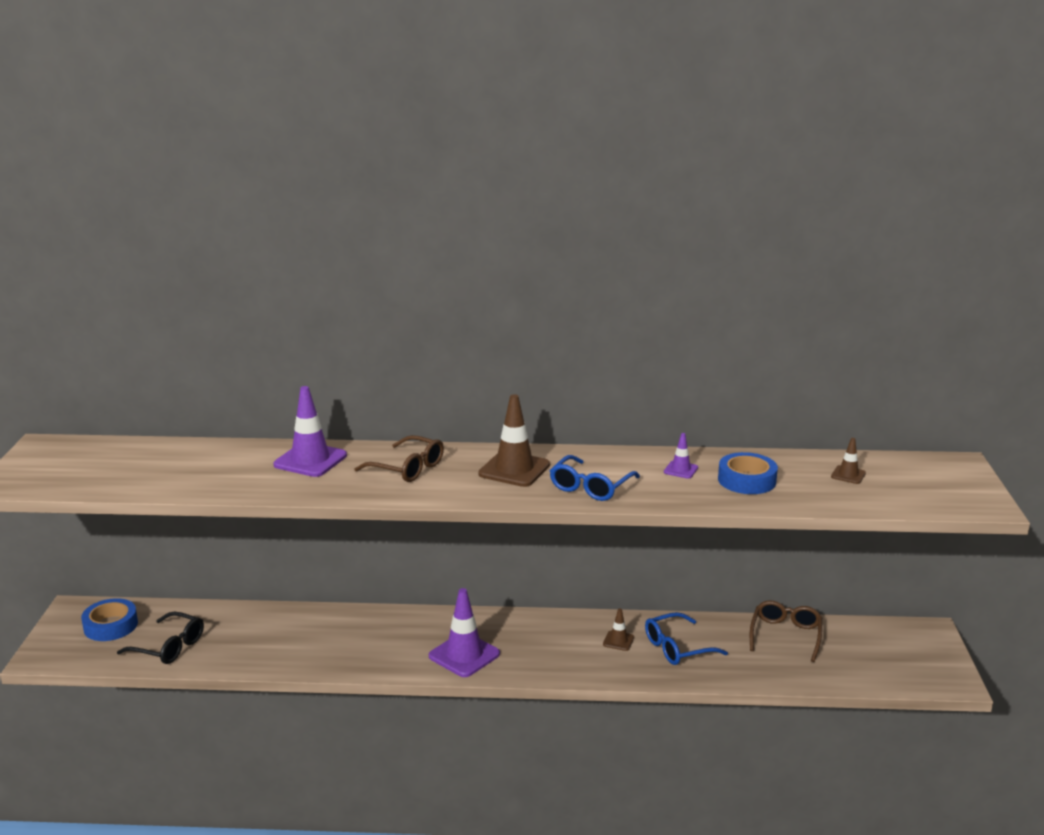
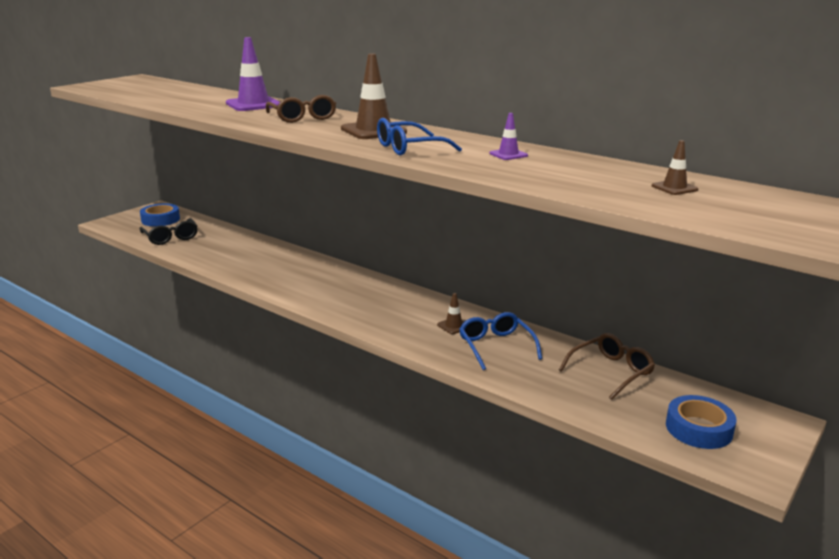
camera: 35 degrees right, 0 degrees up
purple traffic cone [429,588,500,677] -> none
blue glasses [645,612,728,665] -> blue glasses turned 60 degrees clockwise [459,312,542,370]
blue tape [718,452,778,494] -> blue tape moved to [666,395,737,449]

